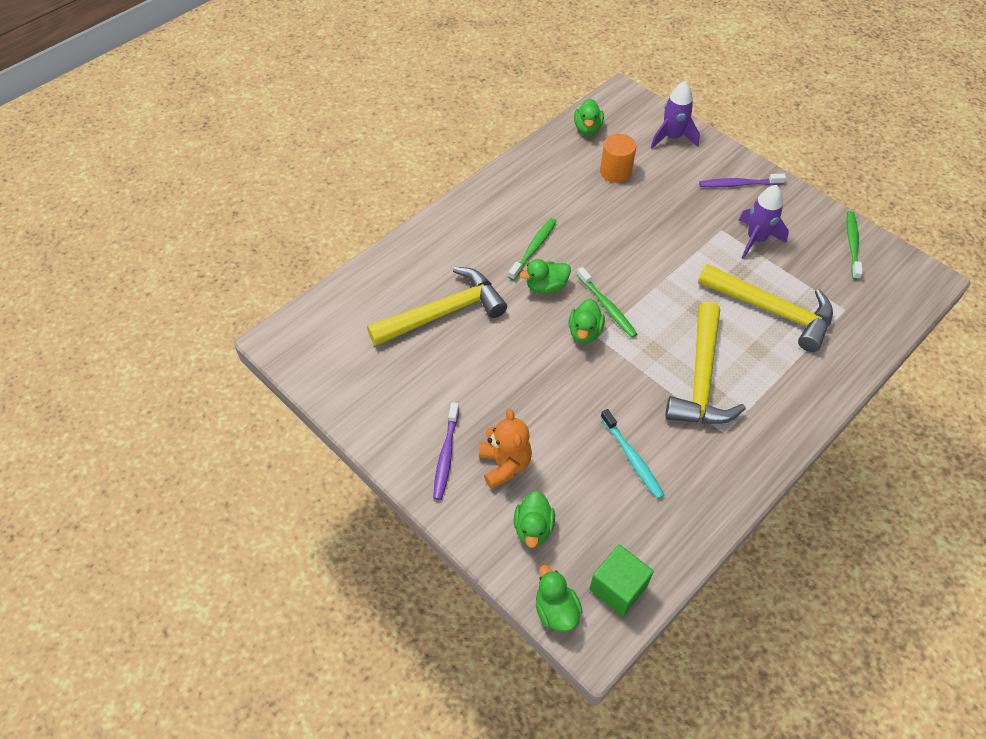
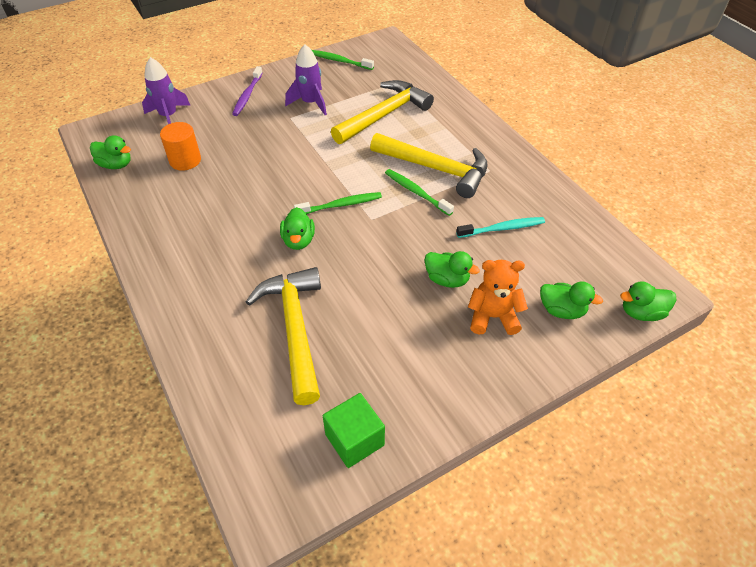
camera: 75 degrees left, 5 degrees down
purple toothbrush [433,402,459,500] -> none
green toothbrush [508,218,557,280] -> green toothbrush moved to [385,169,454,216]
green duck [568,299,605,343] -> green duck moved to [424,251,480,288]
green cube [589,544,654,616] -> green cube moved to [323,393,385,468]

